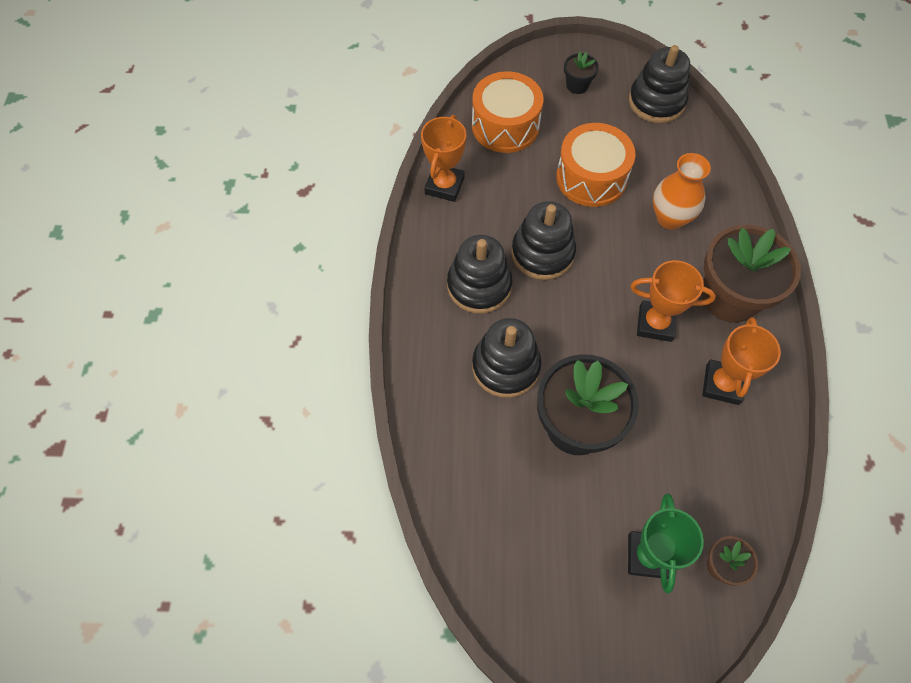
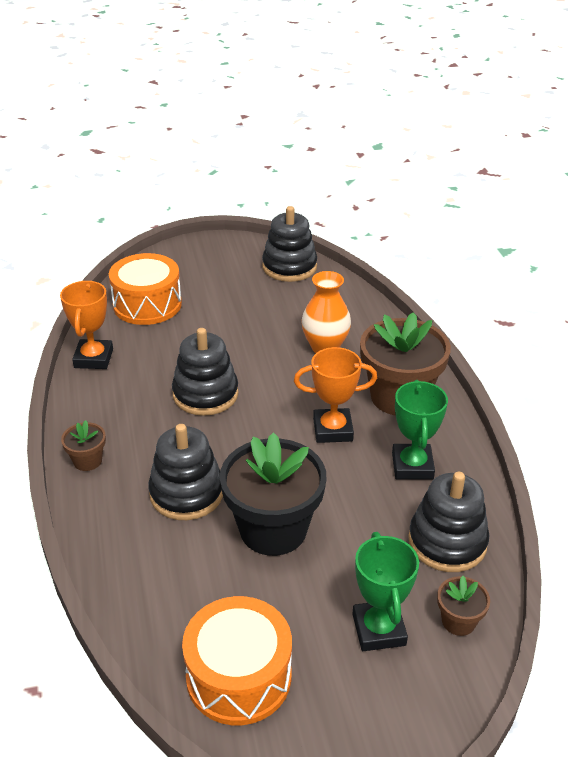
camera: 15 degrees left, 25 degrees down
black stacking toy [447,235,513,314] -> black stacking toy moved to [408,472,489,572]
orange drum [556,123,636,207] -> orange drum moved to [182,596,292,725]
black flower pot [564,52,599,94] -> none
orange trophy [702,317,781,405] -> green trophy [392,380,448,480]
none -> brown flower pot [61,420,106,471]

